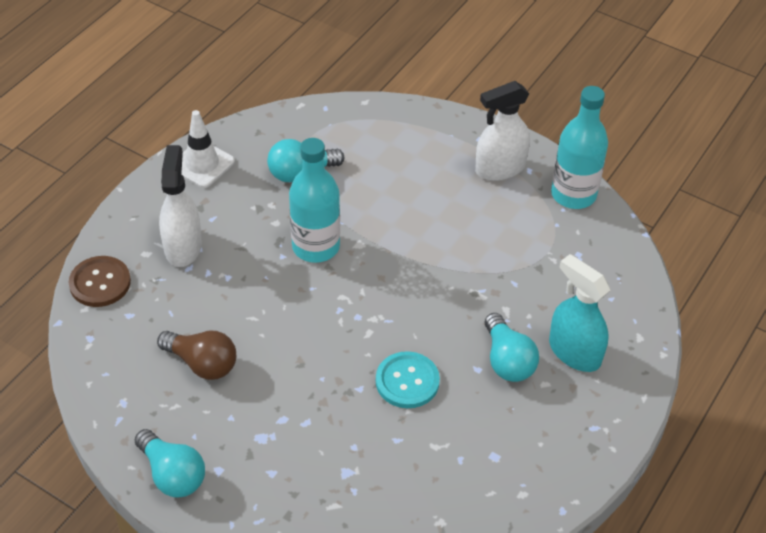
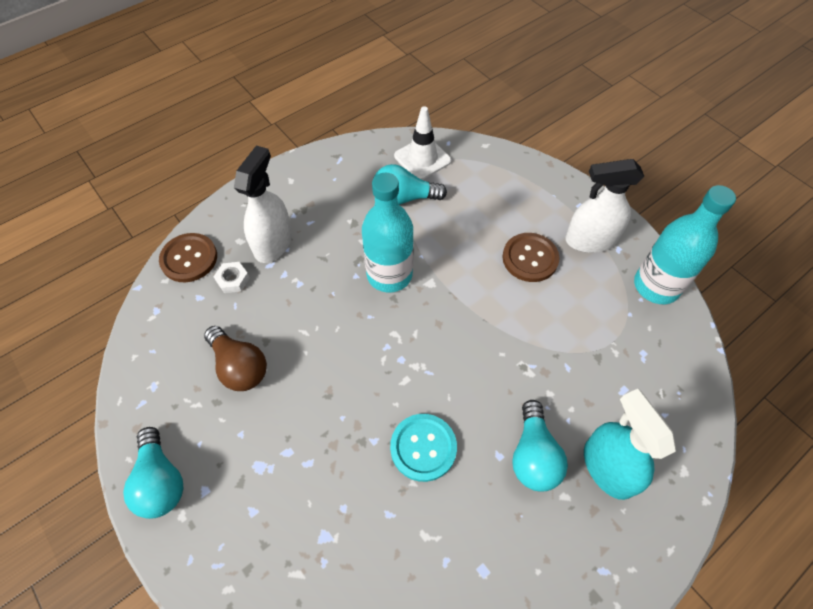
camera: 20 degrees right, 10 degrees up
white traffic cone [181,110,235,188] -> white traffic cone moved to [394,106,451,180]
none -> white nut [213,262,250,293]
none -> brown button [502,233,560,282]

